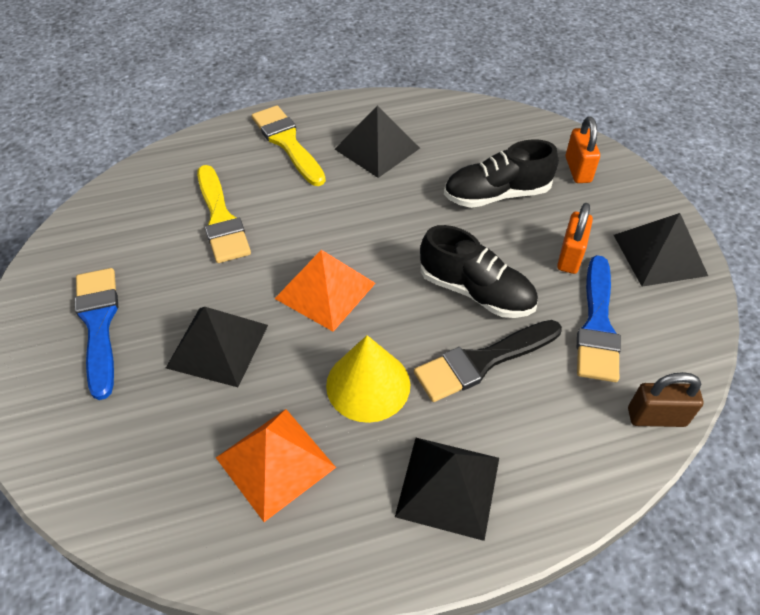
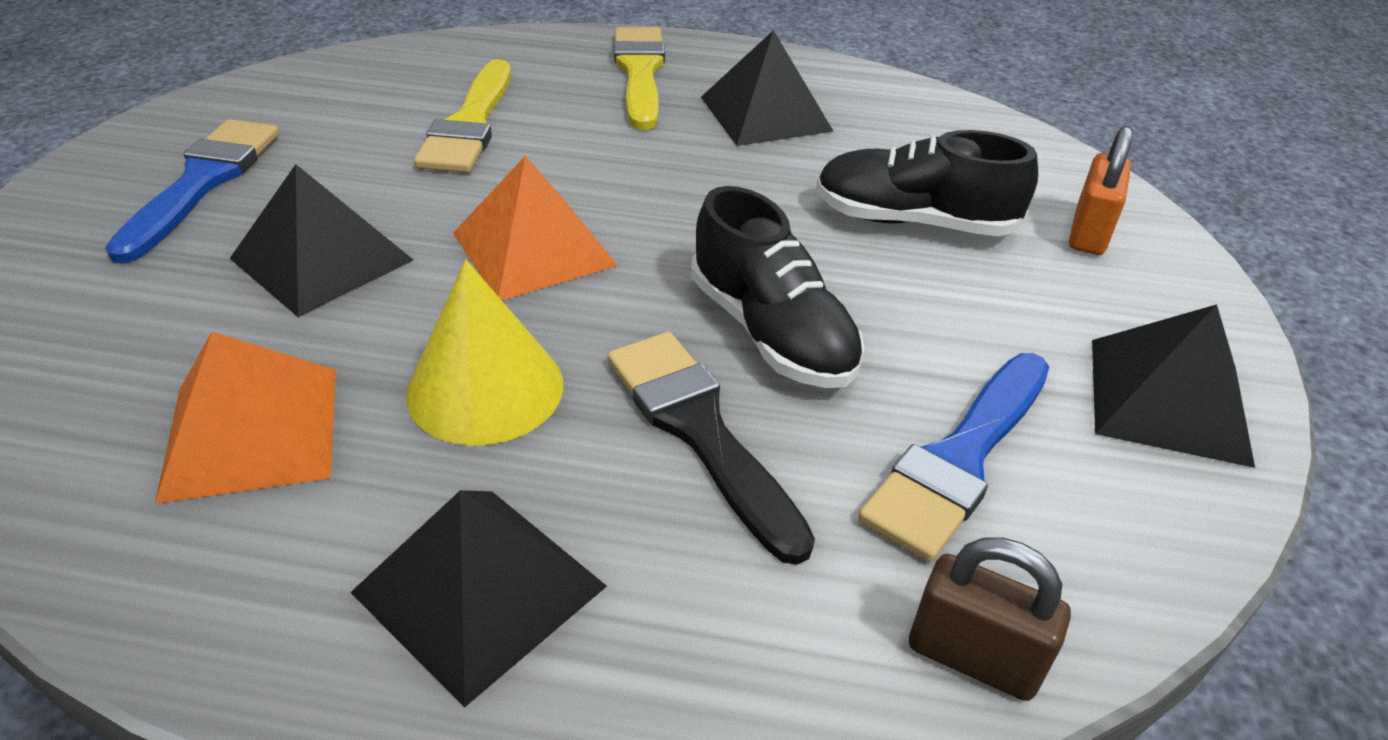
camera: 25 degrees right, 10 degrees down
black brush [414,320,562,402] -> black brush turned 60 degrees clockwise [607,332,815,565]
orange padlock [557,203,593,274] -> none

